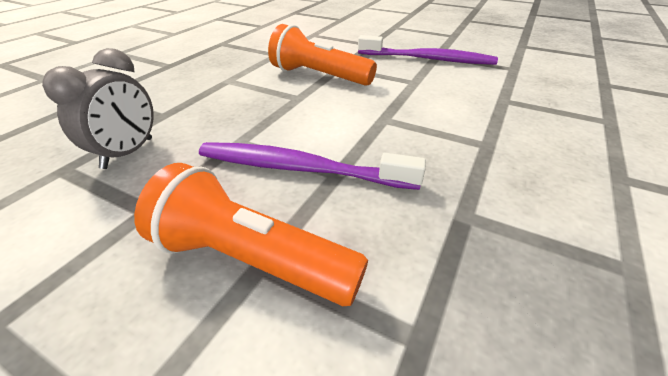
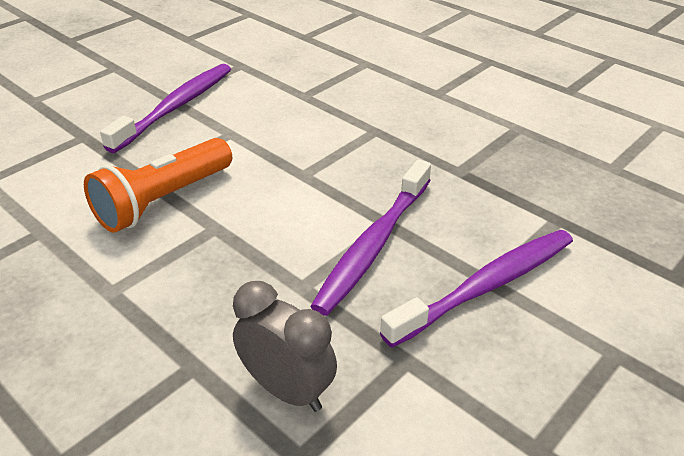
camera: 75 degrees left, 0 degrees up
orange flashlight [134,163,368,306] -> purple toothbrush [380,230,573,348]

